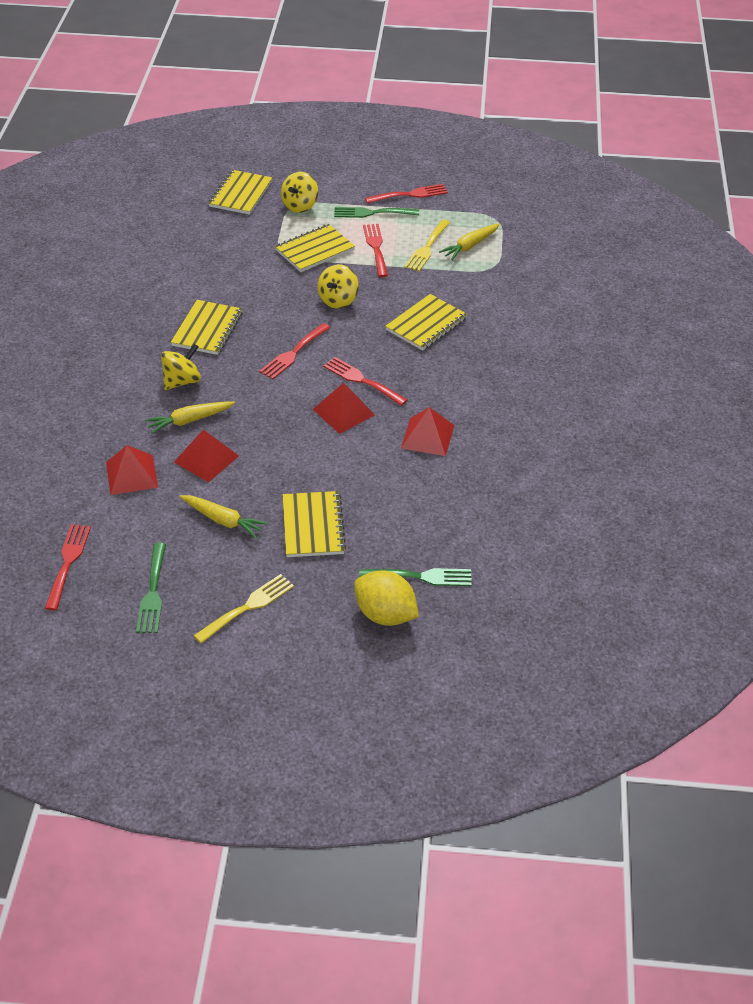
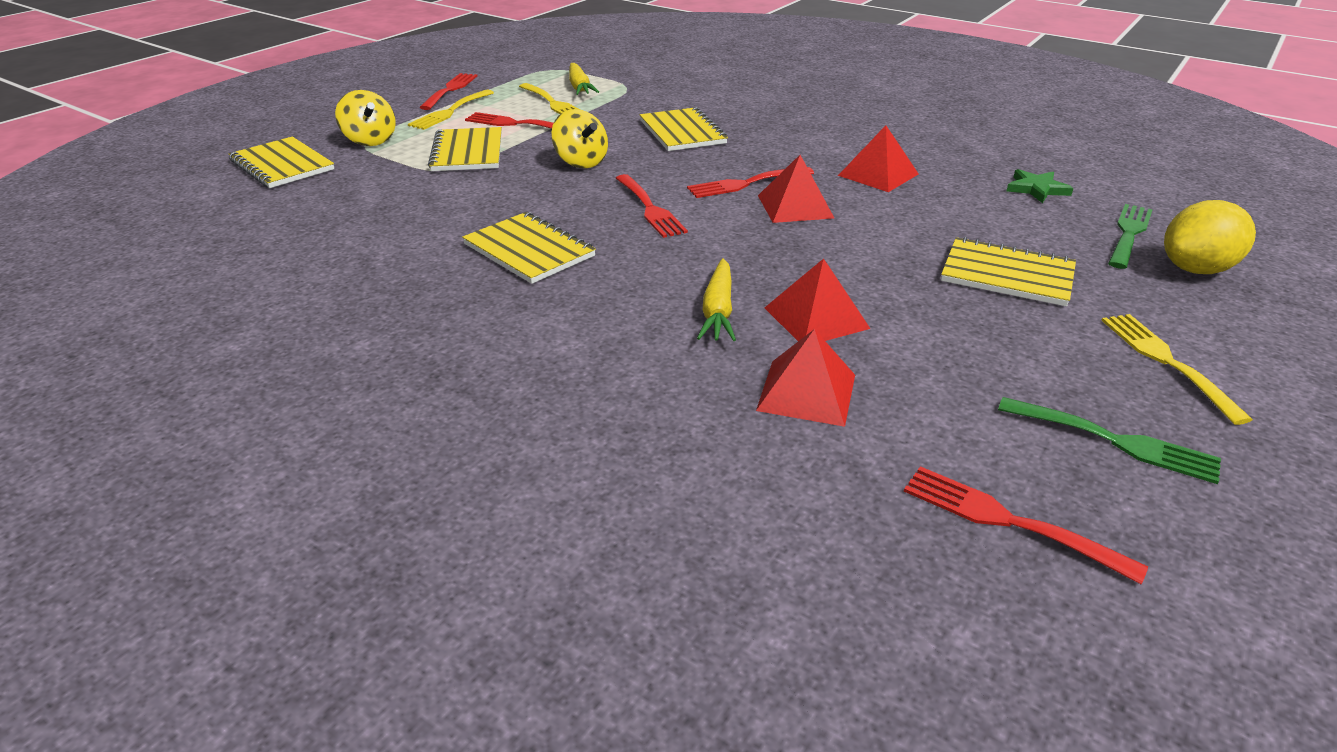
camera: 60 degrees left, 10 degrees down
yellow spinning top [161,344,201,390] -> none
yellow carrot [179,495,268,538] -> none
green fork [334,207,419,218] -> yellow fork [408,90,494,130]
none -> green star [1007,169,1073,203]

